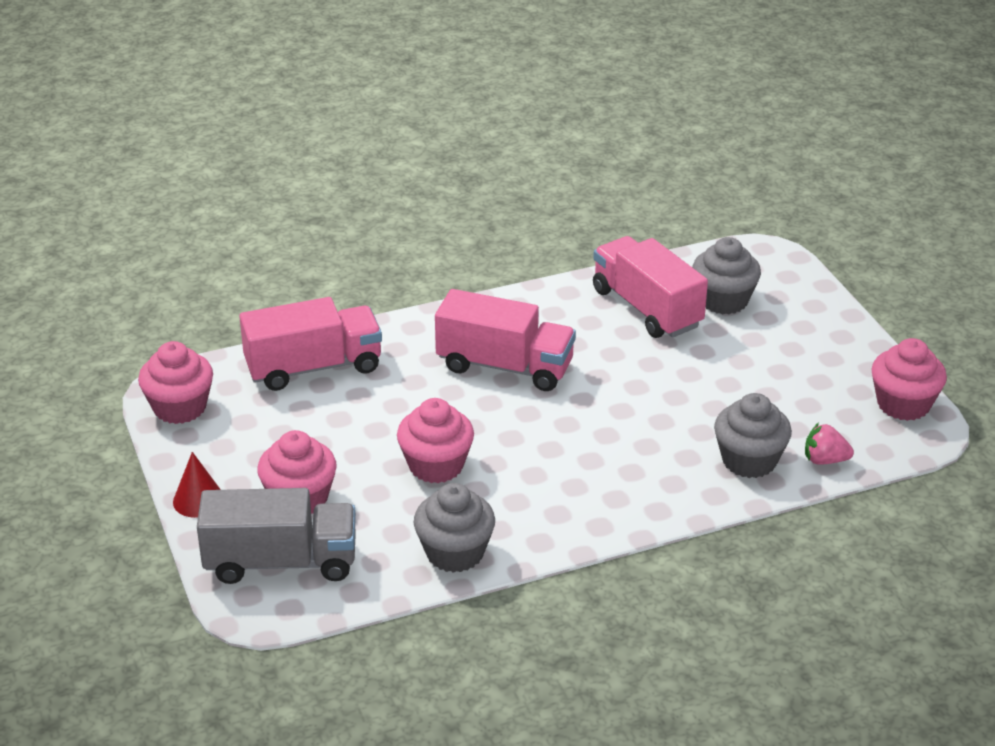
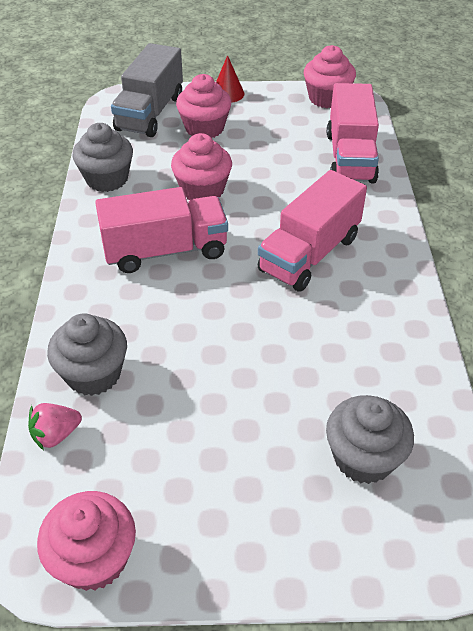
camera: 110 degrees right, 10 degrees up
pink truck [593,236,708,338] -> pink truck moved to [95,187,228,273]
pink strawberry [805,423,854,465] -> pink strawberry turned 150 degrees counterclockwise [28,403,82,450]

